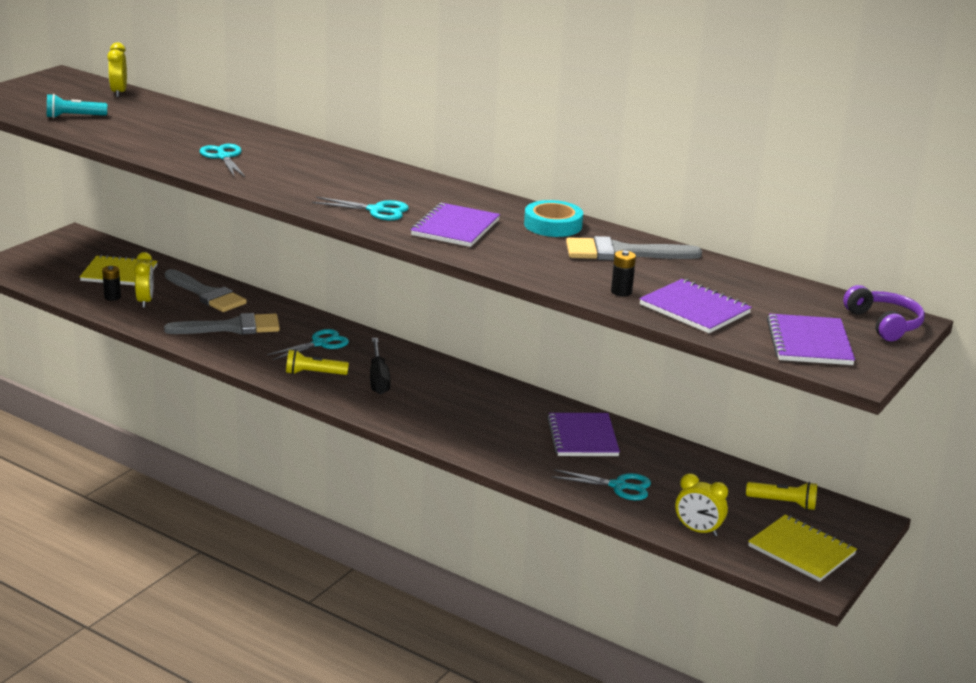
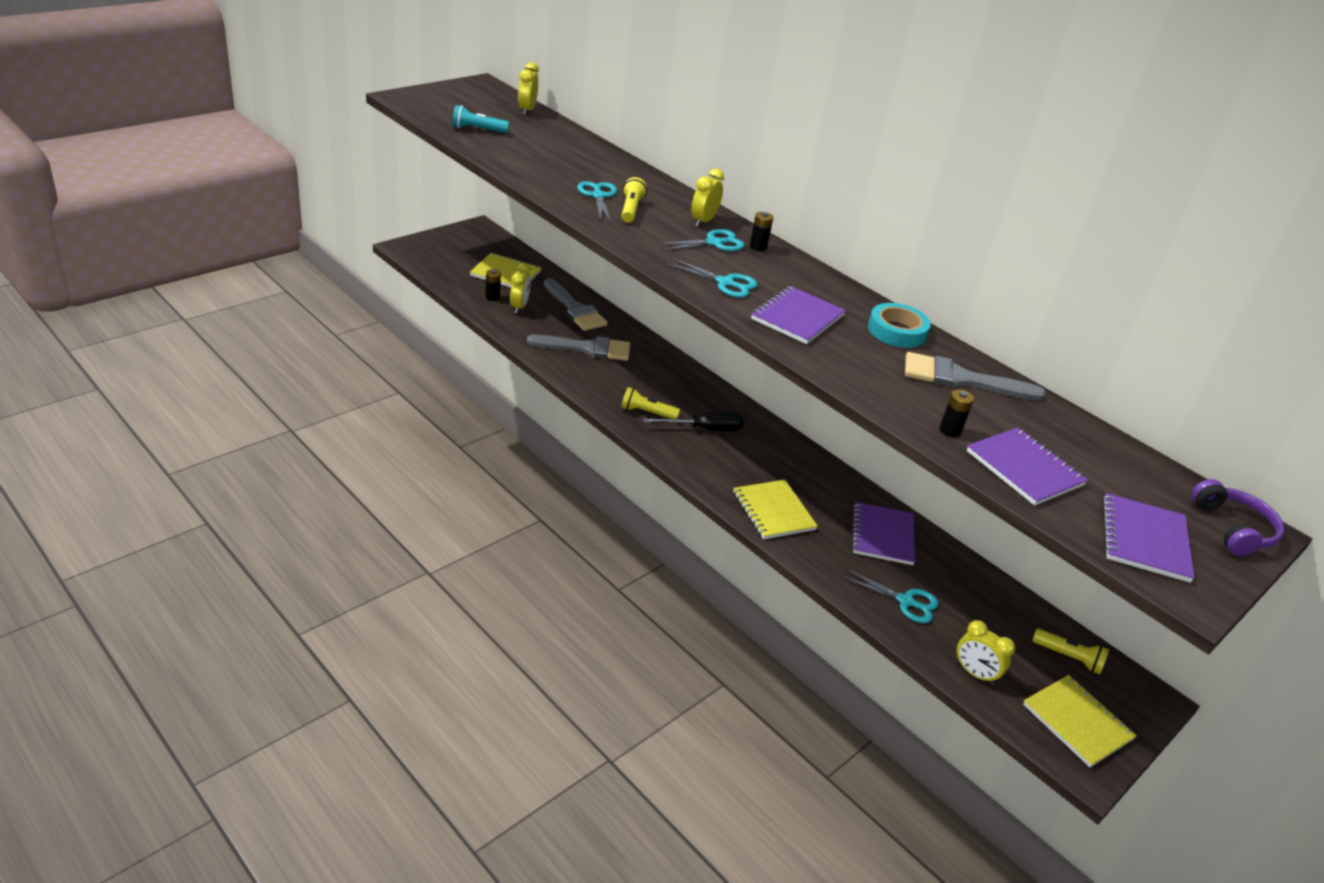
camera: 10 degrees right, 10 degrees up
turquoise scissors [267,329,349,360] -> turquoise scissors moved to [657,229,745,251]
black screwdriver [370,338,391,394] -> black screwdriver turned 105 degrees counterclockwise [643,412,744,431]
none -> yellow flashlight [621,177,647,223]
none -> yellow clock [691,169,724,227]
none -> yellow notebook [733,480,818,539]
none -> black battery [750,212,773,251]

